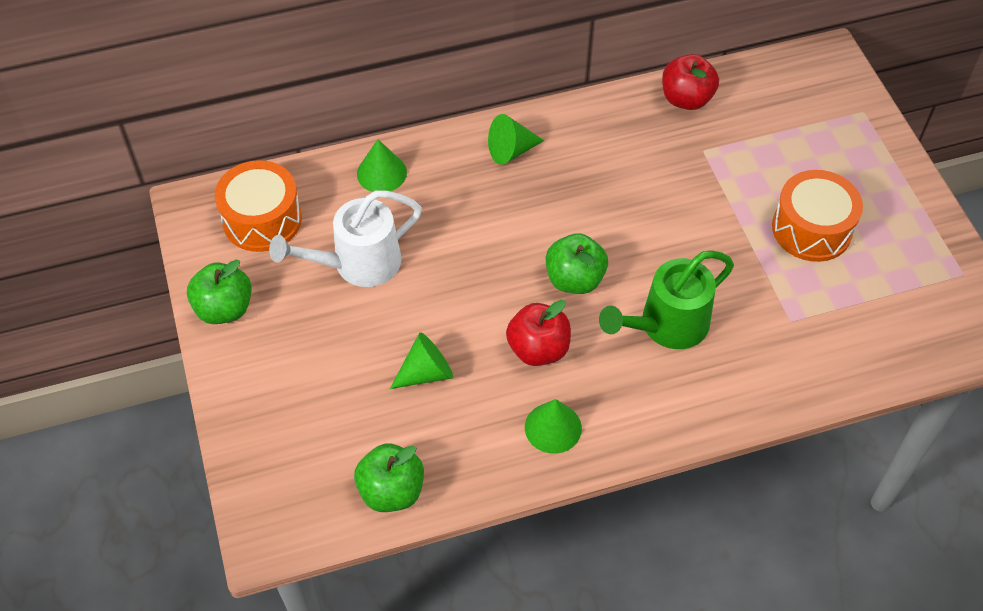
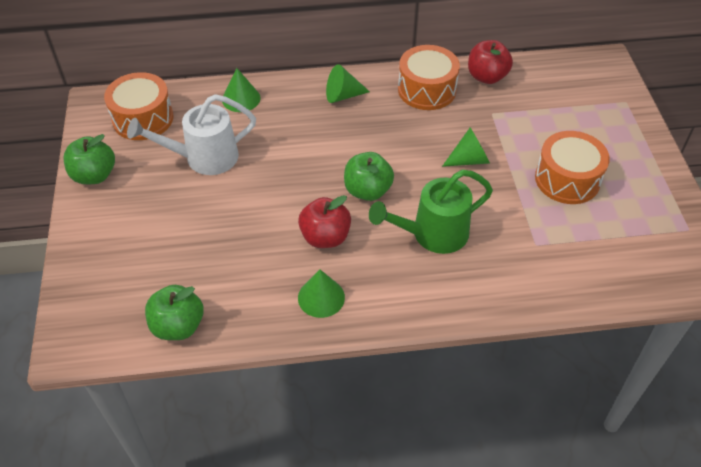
camera: 10 degrees right, 5 degrees down
green cone [390,332,453,389] -> green cone moved to [442,127,490,167]
none -> orange drum [398,45,460,110]

